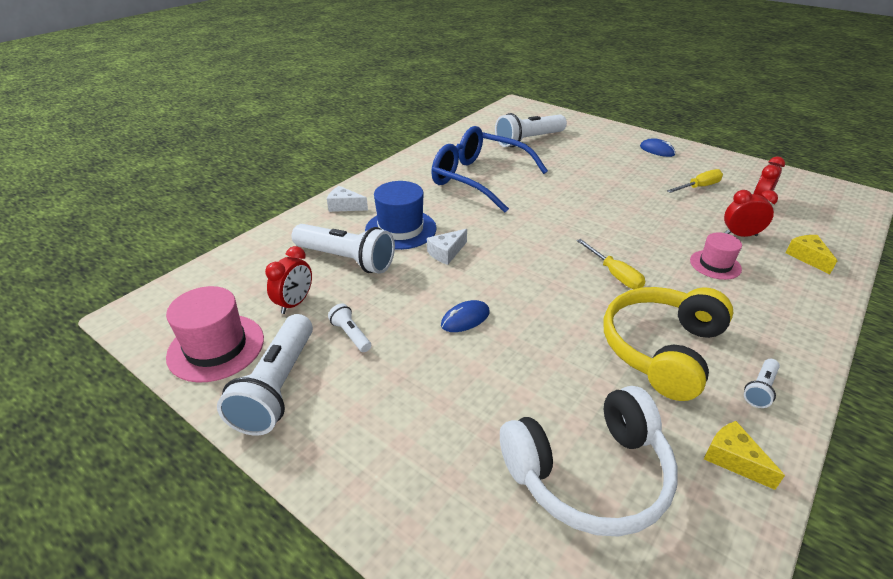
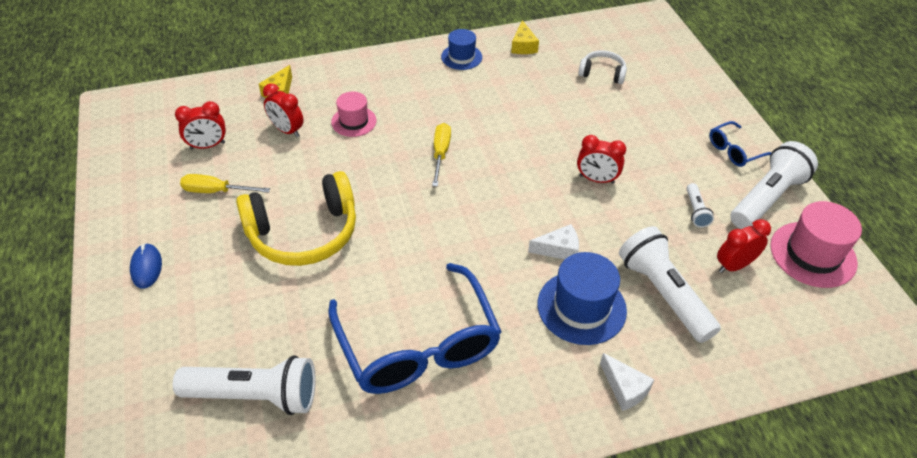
camera: 145 degrees left, 10 degrees up
blue mouse [441,300,490,332] -> red clock [577,135,626,184]
white headphones [500,386,678,537] -> white headphones [578,50,627,84], size x0.50
yellow headphones [603,287,734,401] -> yellow headphones moved to [236,171,356,266]
white flashlight [744,359,780,408] -> blue hat [441,29,482,70]
none -> blue glasses [709,121,771,167]

